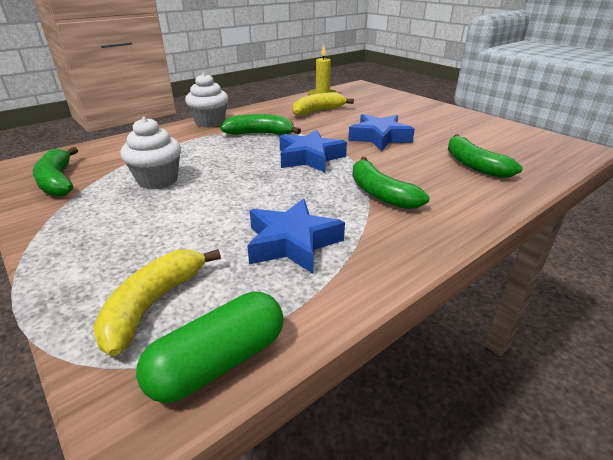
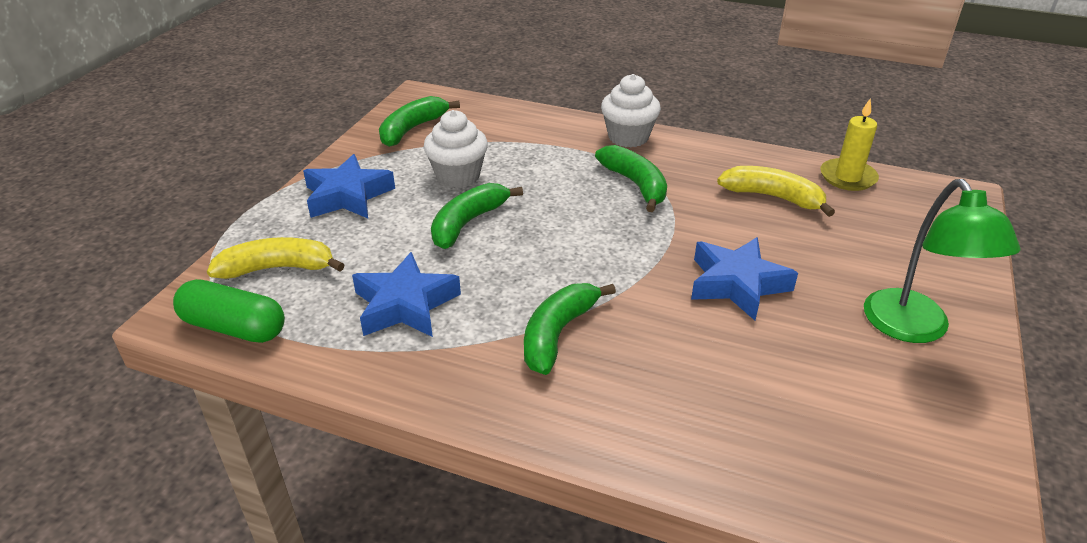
camera: 60 degrees right, 5 degrees up
blue star [279,130,347,172] -> blue star moved to [303,154,395,218]
green banana [448,134,523,178] -> green banana moved to [431,183,523,249]
none -> green lamp [864,179,1021,343]

